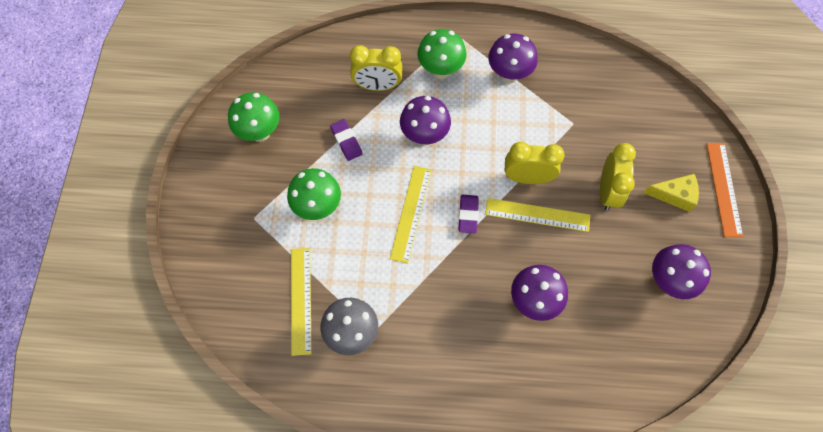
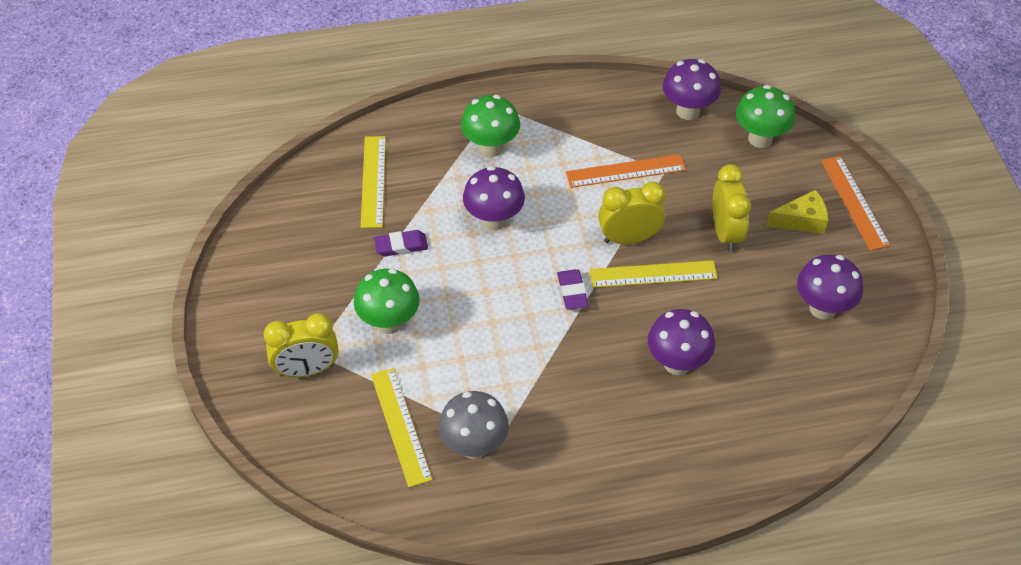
camera: 15 degrees left, 15 degrees down
green mushroom [228,92,279,142] -> green mushroom moved to [736,85,795,148]
purple eraser [330,119,362,161] -> purple eraser turned 60 degrees counterclockwise [374,230,428,257]
yellow clock [350,45,403,91] -> yellow clock moved to [264,313,338,377]
yellow ruler [390,166,431,263] -> yellow ruler moved to [361,136,386,228]
purple mushroom [488,34,538,83] -> purple mushroom moved to [663,59,721,120]
none -> orange ruler [566,154,686,188]

